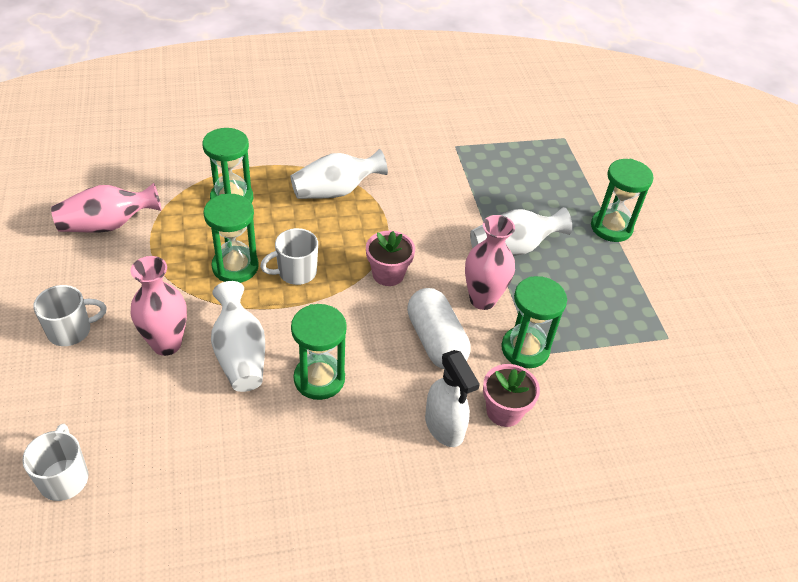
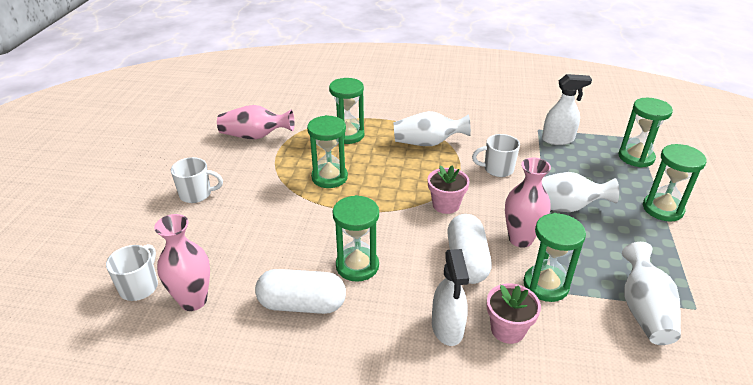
camera: 25 degrees right, 10 degrees down
pink vase [130,256,187,356] -> pink vase moved to [154,214,210,311]
white vase [211,281,265,392] -> white vase moved to [622,242,681,345]
white mug [260,228,318,285] -> white mug moved to [472,134,520,177]
none -> white capsule [255,269,346,314]
none -> white spray bottle [542,74,592,145]
none -> green hourglass [618,98,673,167]

